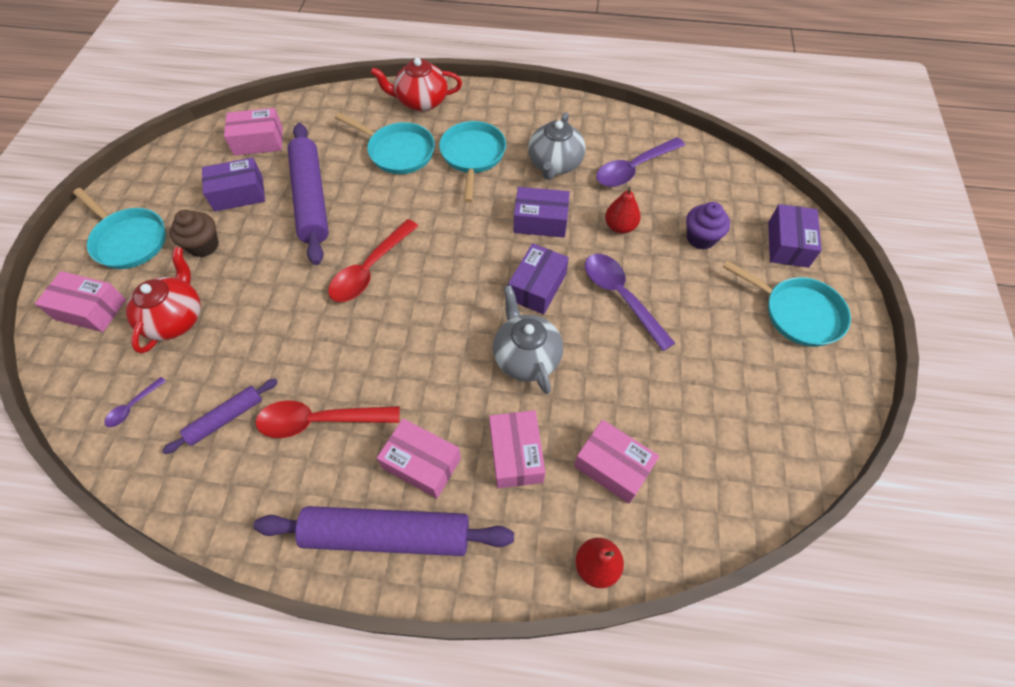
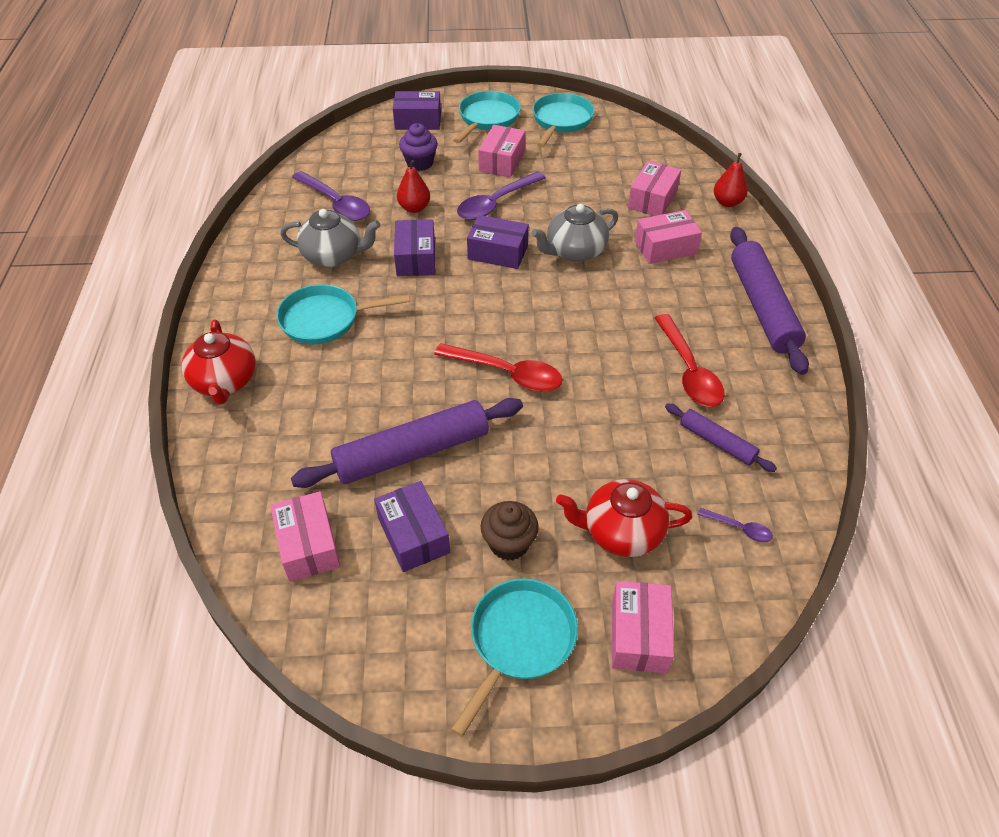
camera: 100 degrees left, 10 degrees down
turquoise pan [335,113,435,174] -> turquoise pan moved to [532,93,595,147]
pink box [377,419,461,498] -> pink box moved to [478,125,525,177]

